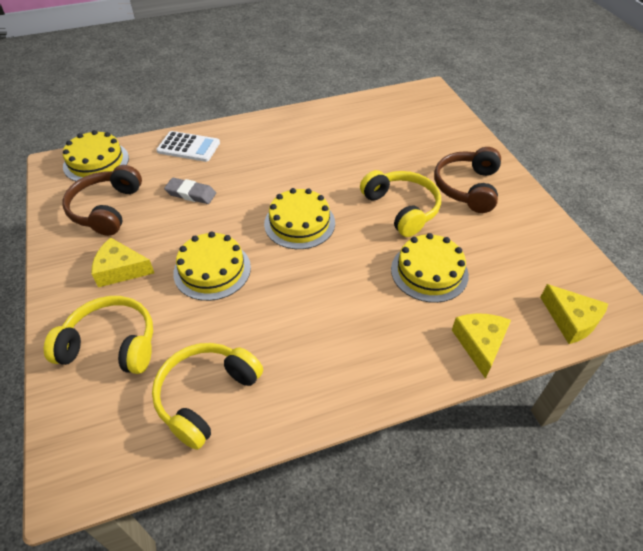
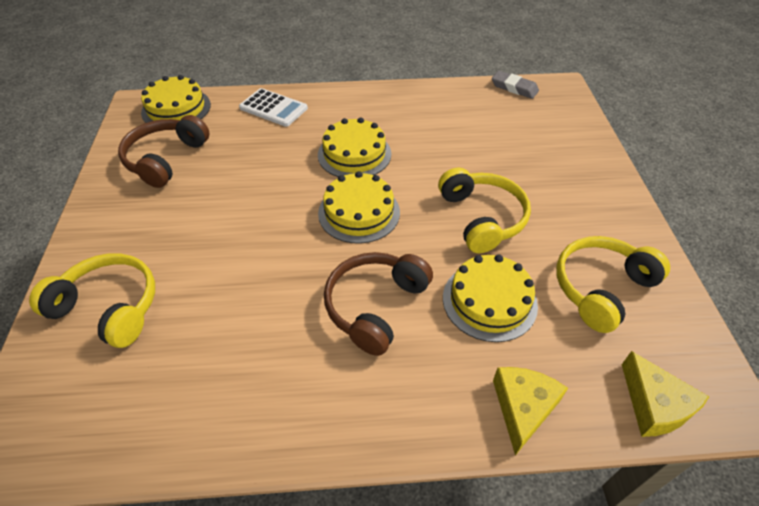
camera: 15 degrees right, 0 degrees up
yellow cheese [92,237,154,287] -> none
yellow headphones [152,343,263,450] -> yellow headphones moved to [556,236,670,333]
grey eraser [164,178,216,204] -> grey eraser moved to [492,71,539,99]
yellow cake [173,232,251,301] -> yellow cake moved to [318,118,391,177]
brown headphones [434,147,501,213] -> brown headphones moved to [324,252,433,356]

